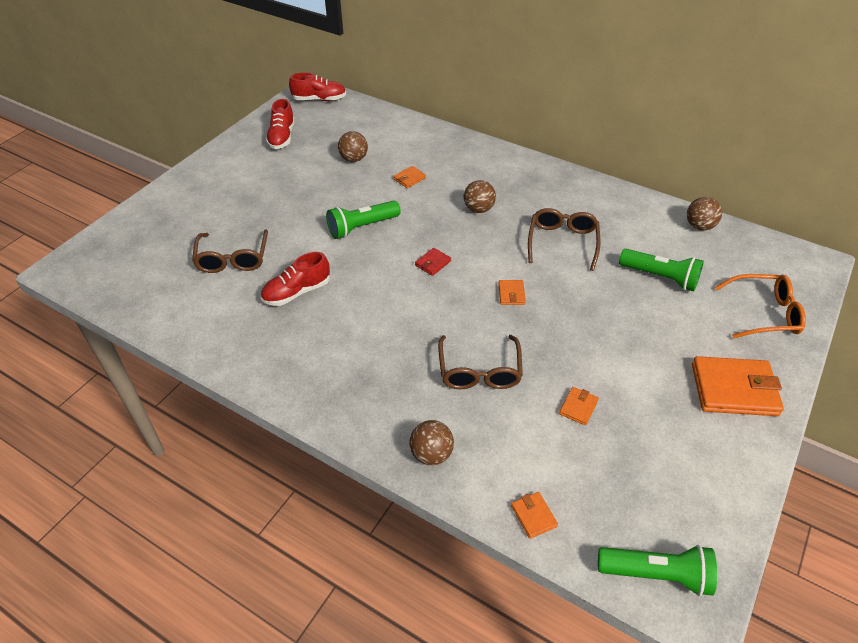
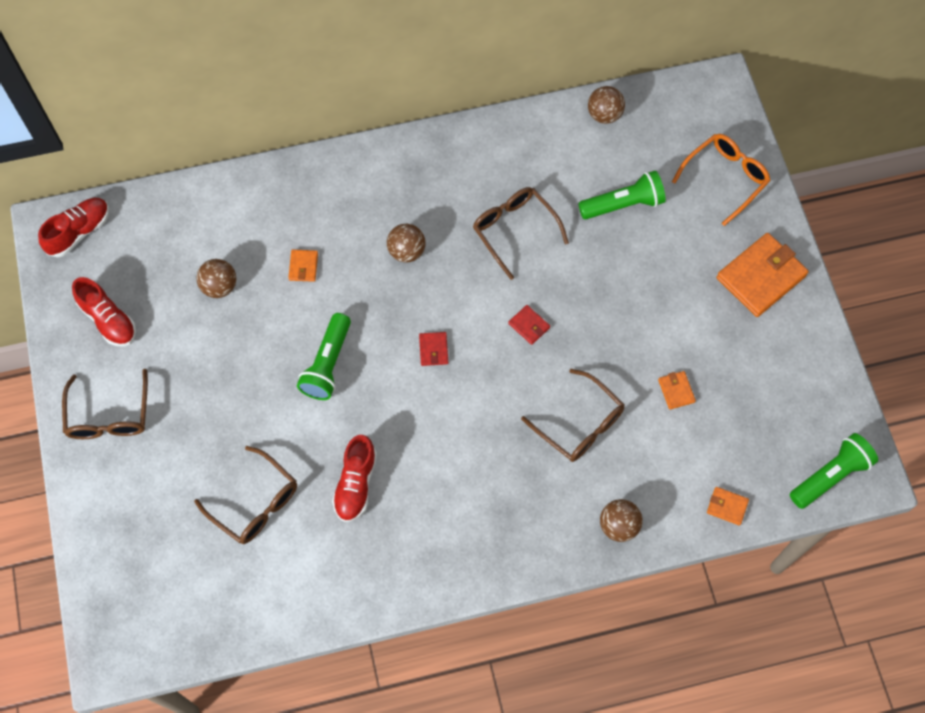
camera: 45 degrees left, 20 degrees up
orange wallet [498,280,526,305] -> red wallet [508,305,550,345]
none -> brown glasses [62,369,148,439]

